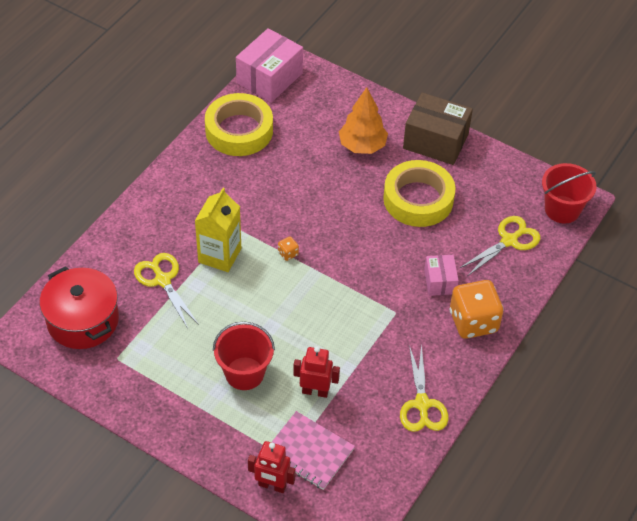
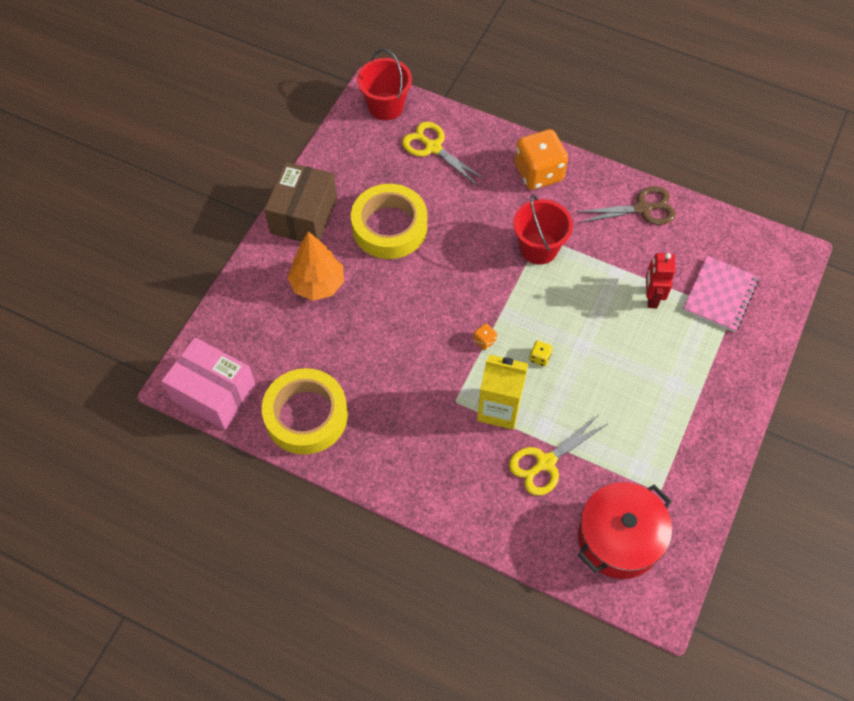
camera: 95 degrees left, 10 degrees up
red bucket [213,321,275,390] -> red bucket moved to [513,195,573,265]
red robot [248,441,296,493] -> none
yellow scissors [400,343,448,432] -> brown scissors [577,186,676,225]
pink box [424,255,459,296] -> none
none -> yellow dice [529,340,553,366]

